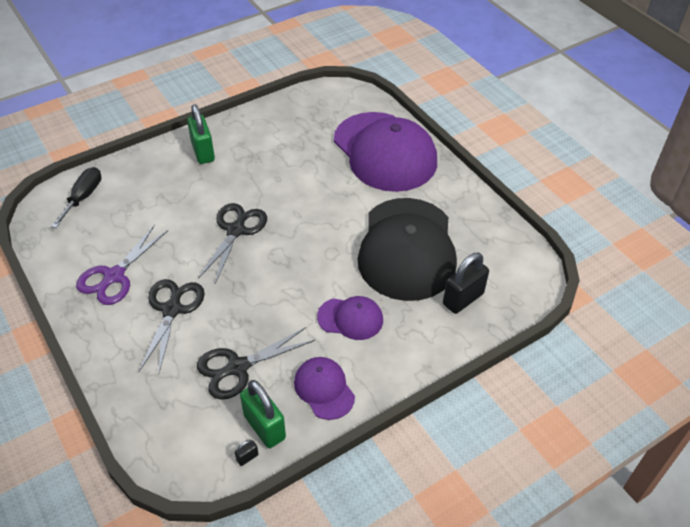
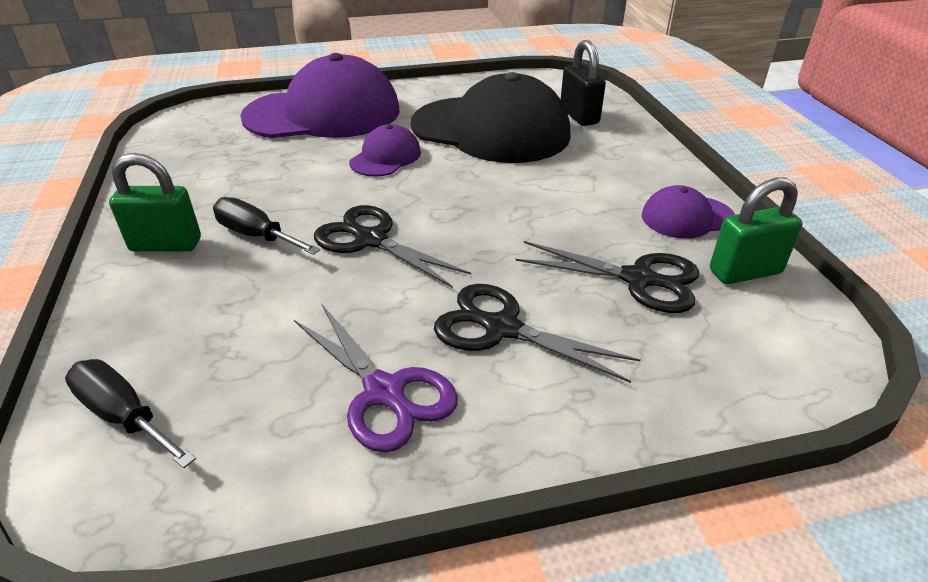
camera: 70 degrees left, 10 degrees down
black scissors [197,327,315,400] -> black scissors turned 60 degrees counterclockwise [516,241,699,313]
black padlock [235,440,258,466] -> none
purple cap [317,296,383,340] -> purple cap moved to [349,124,421,177]
none -> black screwdriver [213,197,320,255]

